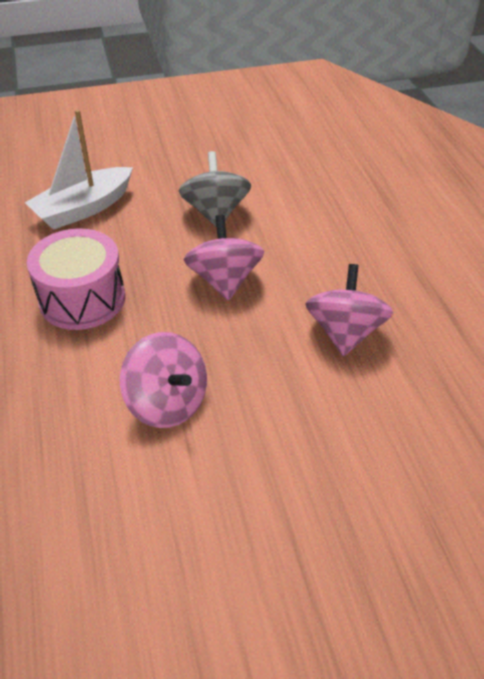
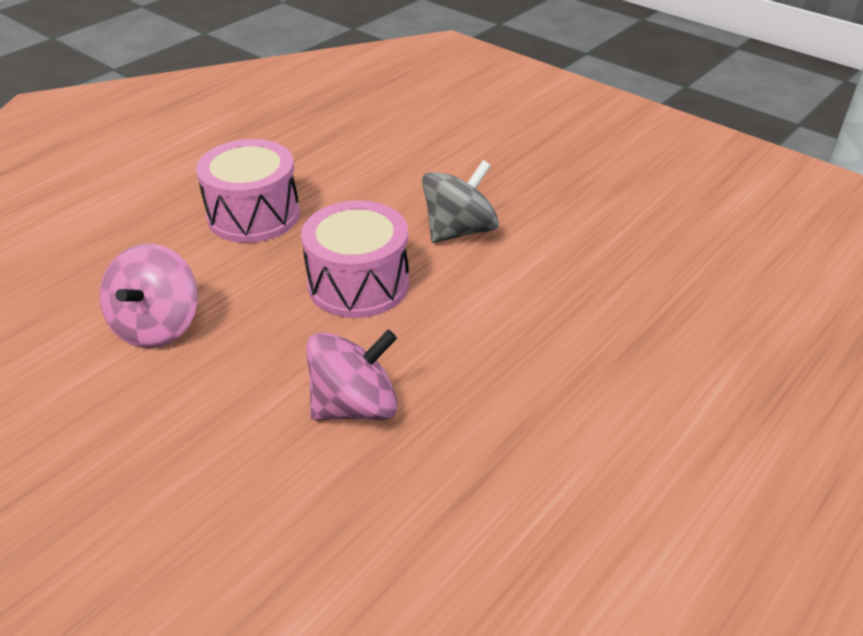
camera: 55 degrees right, 5 degrees down
white boat [25,110,133,230] -> none
pink spinning top [184,215,264,301] -> pink drum [301,200,409,318]

